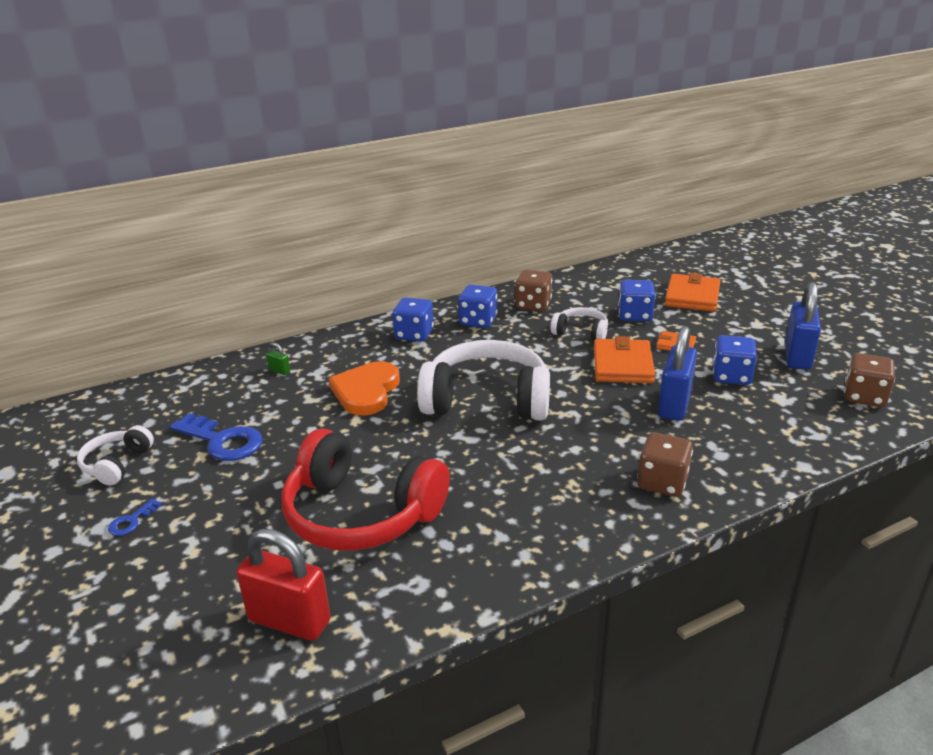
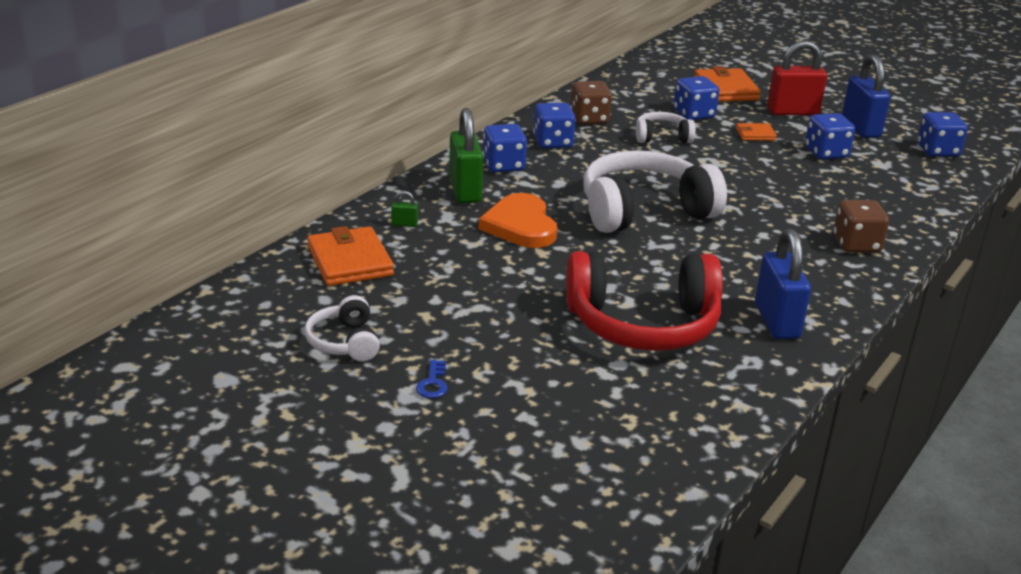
camera: 30 degrees left, 0 degrees up
blue key [170,413,263,461] -> none
red padlock [236,529,331,641] -> red padlock moved to [767,40,827,115]
orange wallet [594,336,655,383] -> orange wallet moved to [307,226,394,286]
blue padlock [658,326,697,421] -> blue padlock moved to [755,229,811,339]
brown dice [844,353,895,407] -> blue dice [917,112,968,157]
none -> green padlock [449,108,484,203]

